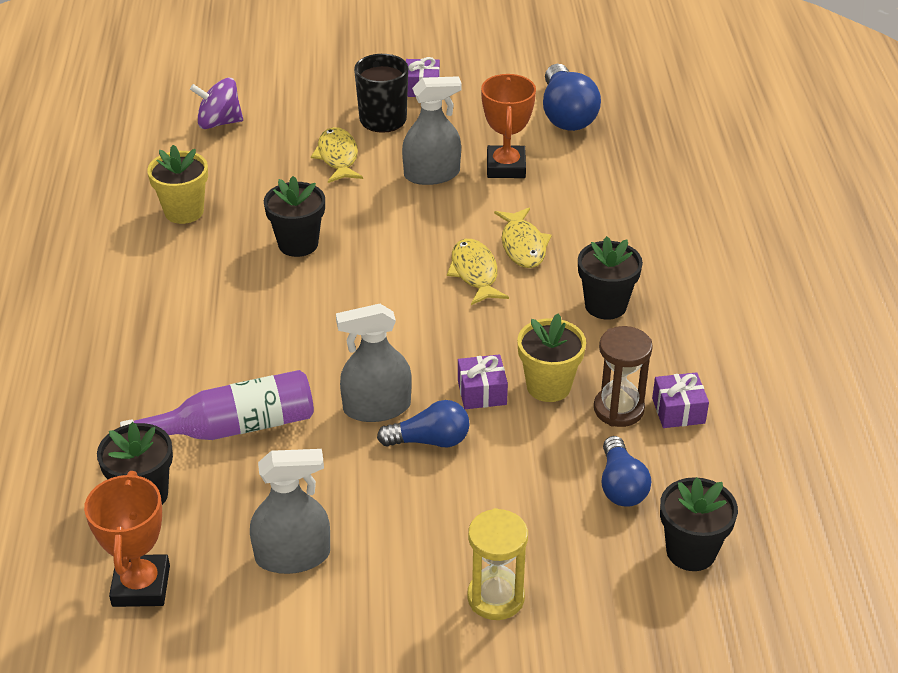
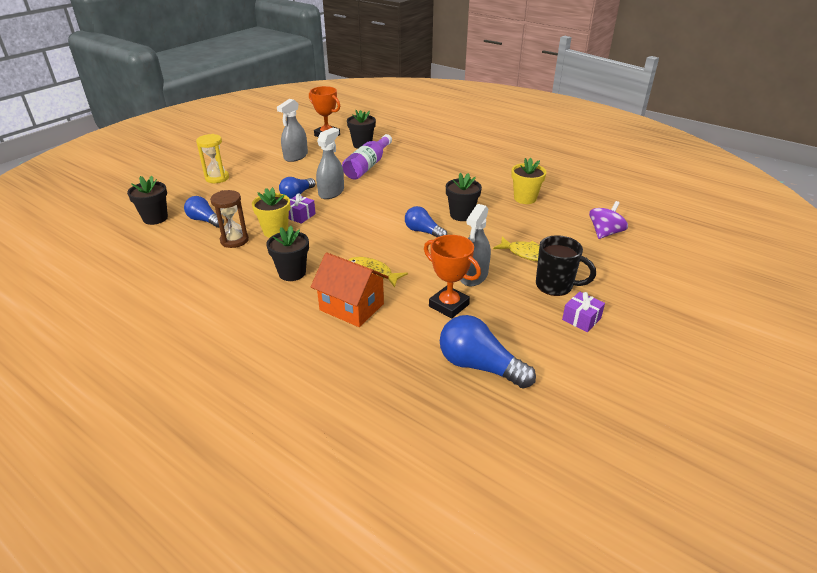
camera: 130 degrees right, 5 degrees down
yellow fish [447,239,509,305] -> none
purple gift [652,372,709,428] -> none
none -> orange house [311,252,389,327]
none -> blue light bulb [405,206,447,237]

